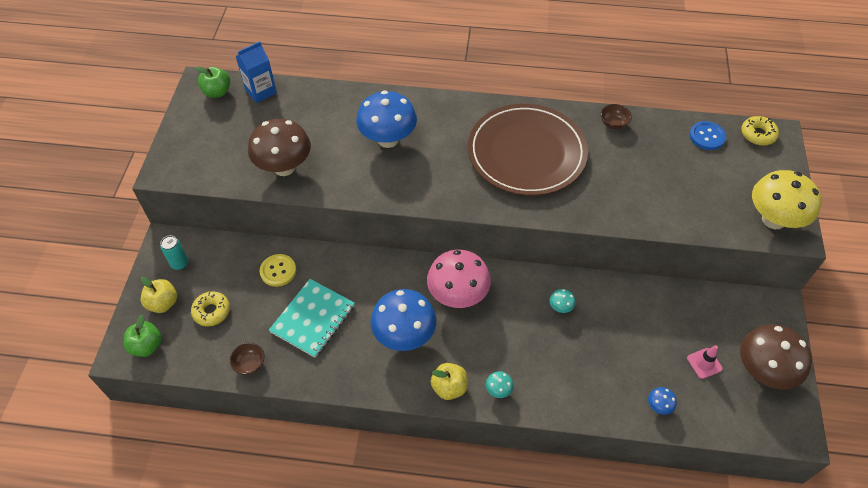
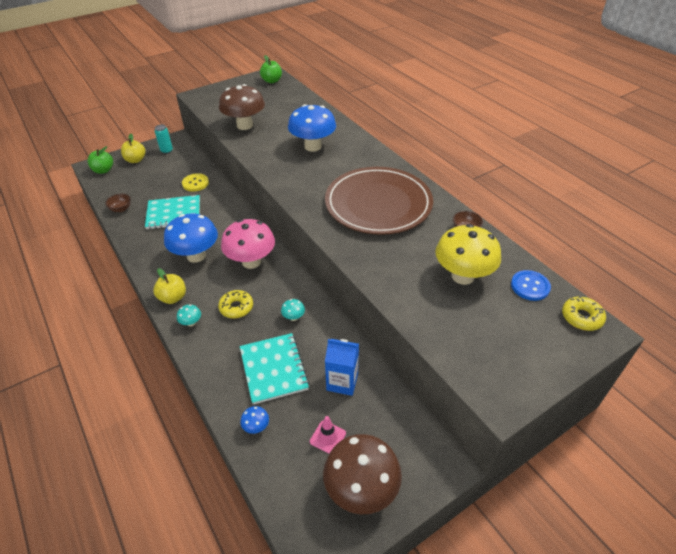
camera: 50 degrees right, 10 degrees down
yellow donut [191,291,230,327] -> yellow donut moved to [218,290,253,318]
blue carton [236,41,277,103] -> blue carton moved to [325,339,359,396]
yellow mushroom [752,170,821,229] -> yellow mushroom moved to [435,224,501,285]
none -> turquoise notebook [240,333,309,405]

